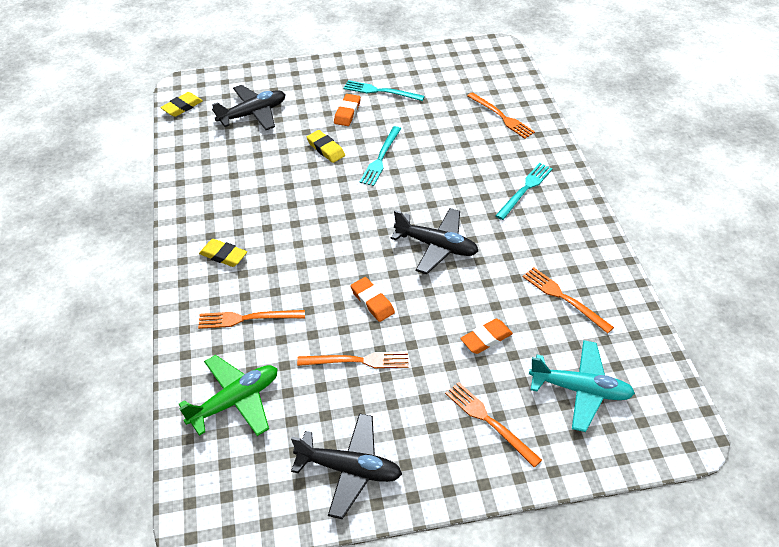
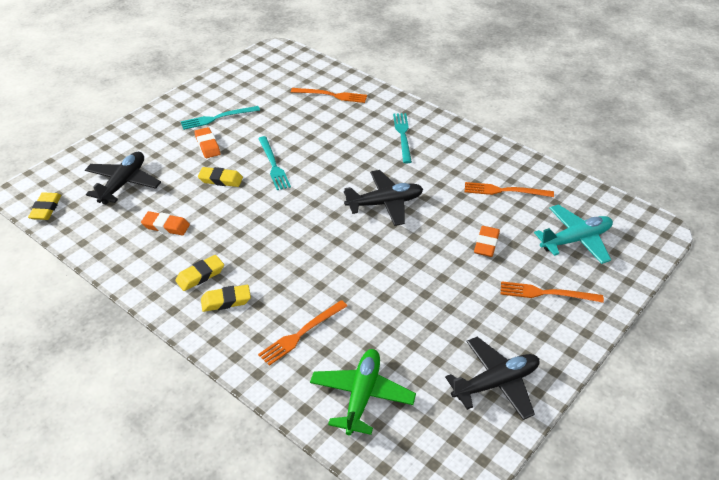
camera: 40 degrees left, 5 degrees down
orange fork [297,352,409,368] -> none
orange eraser [351,277,395,322] -> orange eraser moved to [141,211,190,236]
none -> yellow eraser [175,255,224,291]

